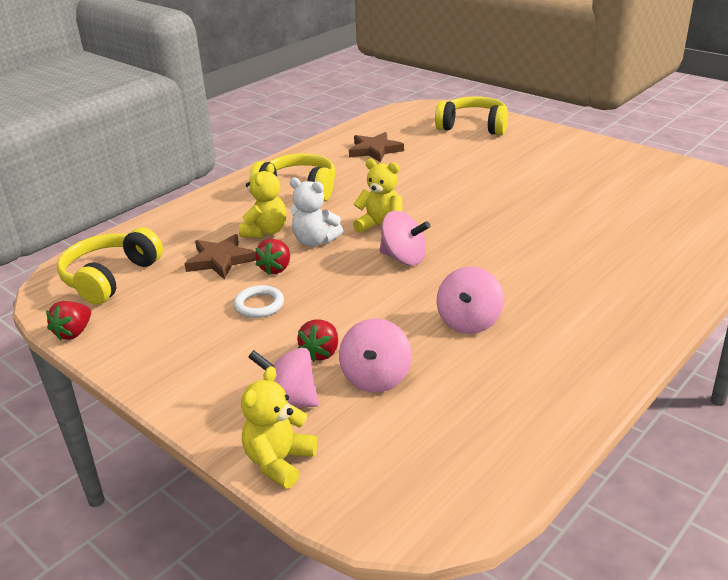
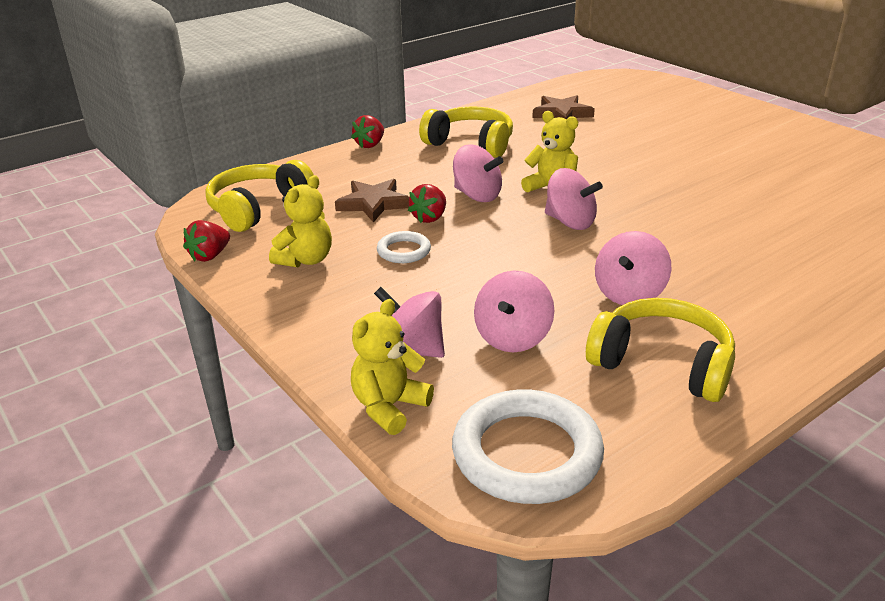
camera: 10 degrees right, 0 degrees up
yellow teddy bear [239,163,286,238] -> yellow teddy bear moved to [269,175,332,268]
white teddy bear [290,177,343,246] -> pink spinning top [453,145,503,202]
red strawberry [297,320,338,362] -> red strawberry moved to [351,115,384,148]
yellow headphones [435,96,508,135] -> yellow headphones moved to [586,298,735,402]
none -> white ring [452,389,604,504]

